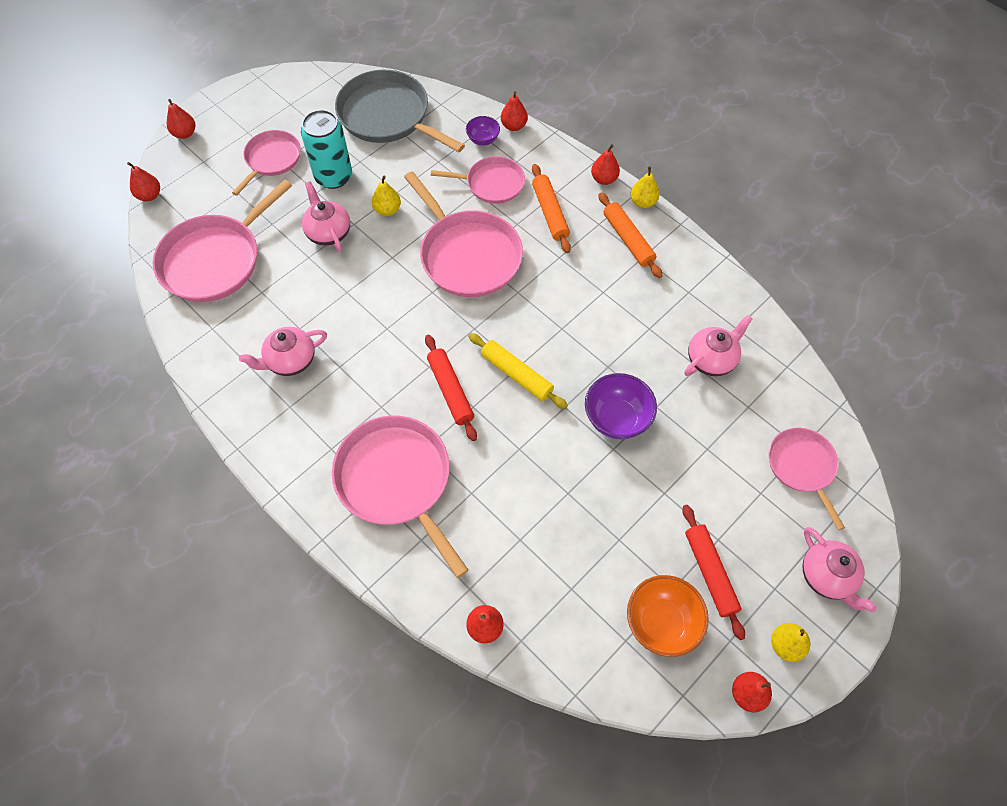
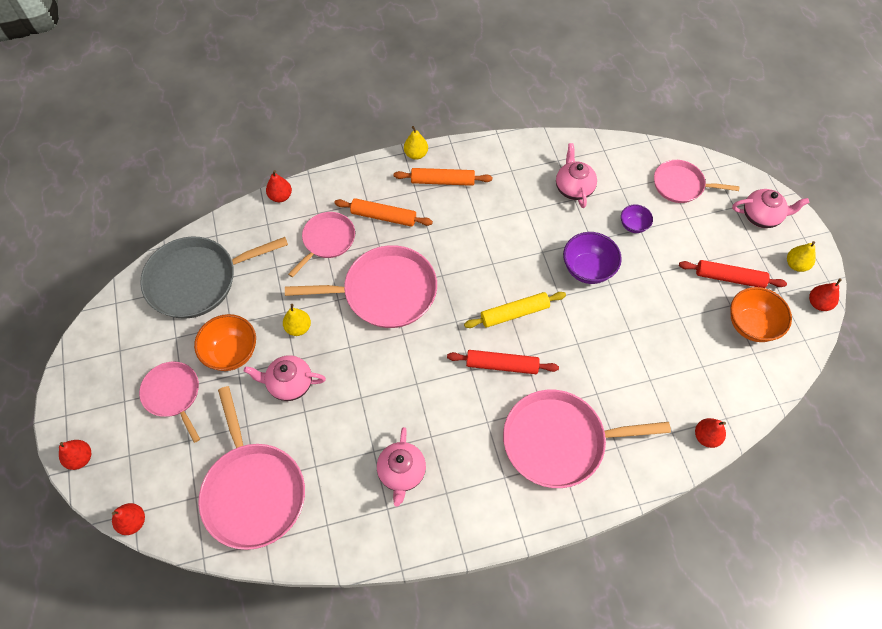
camera: 60 degrees left, 0 degrees up
turquoise can [301,110,352,189] -> orange bowl [194,314,256,371]
purple bowl [466,116,500,146] -> purple bowl moved to [621,204,653,233]
red pear [591,144,620,185] -> none

